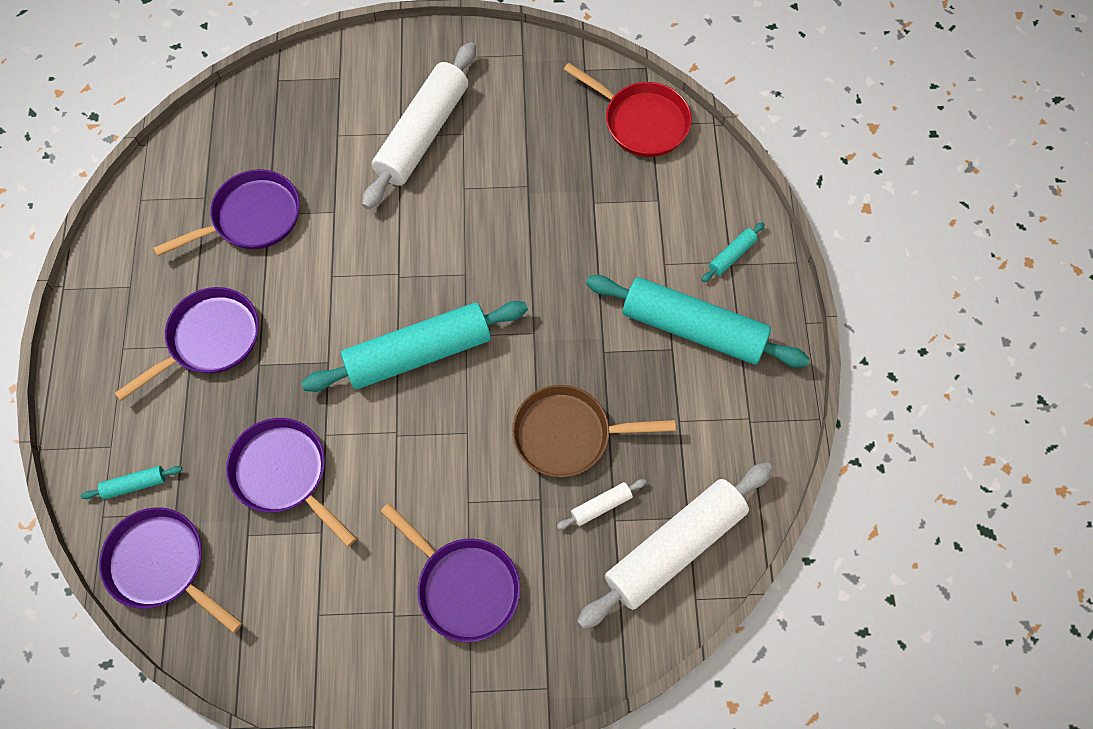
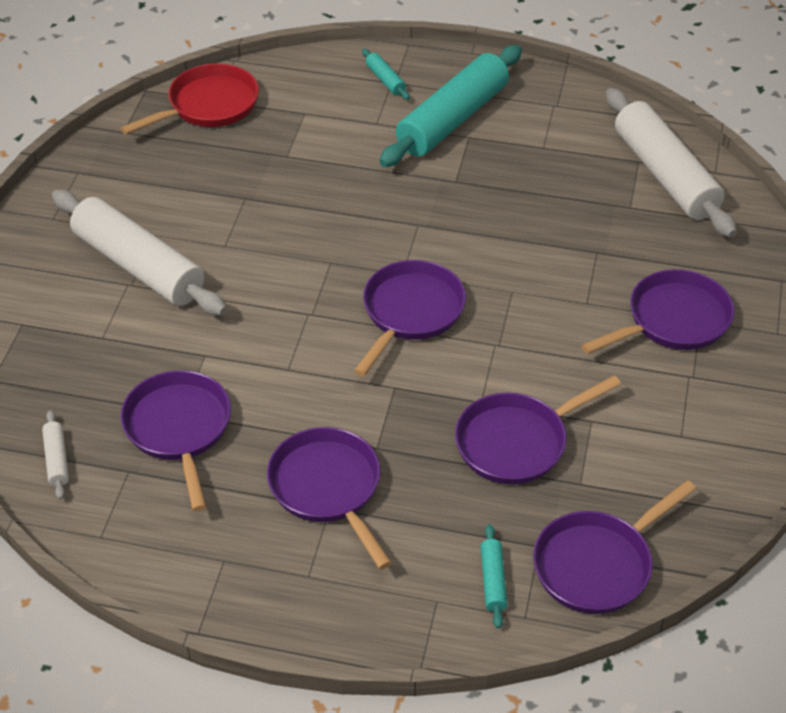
camera: 75 degrees left, 20 degrees down
turquoise rolling pin [302,301,528,392] -> purple pan [354,260,466,377]
brown pan [512,385,676,477] -> none
white rolling pin [557,479,646,530] -> white rolling pin moved to [42,410,69,500]

